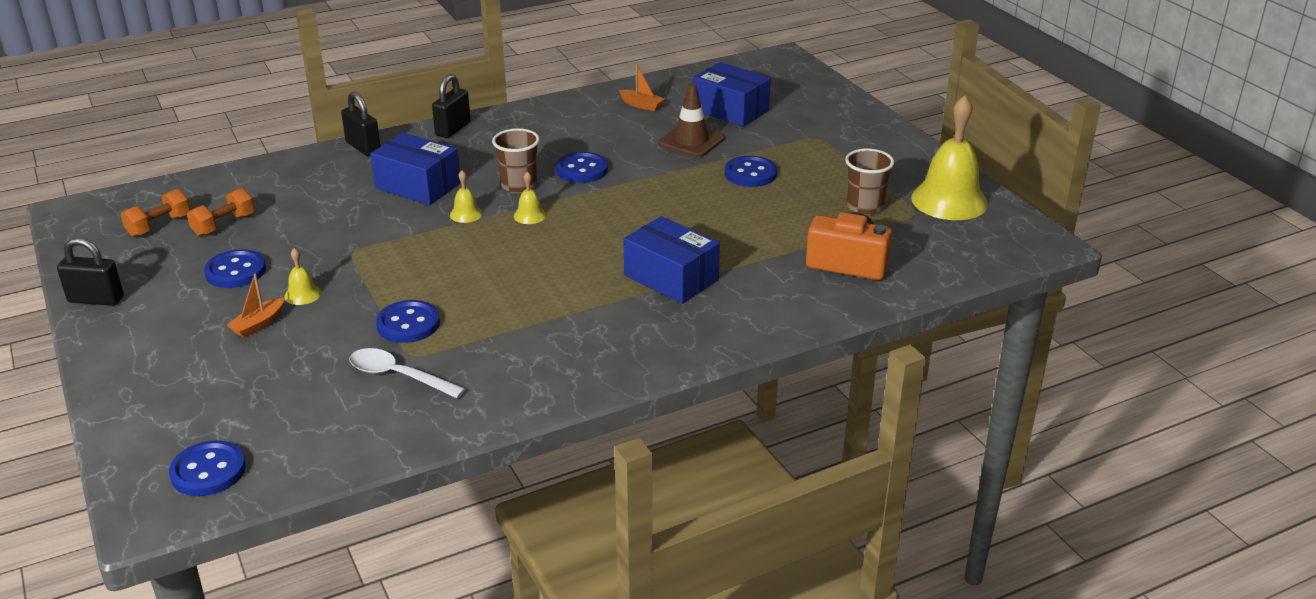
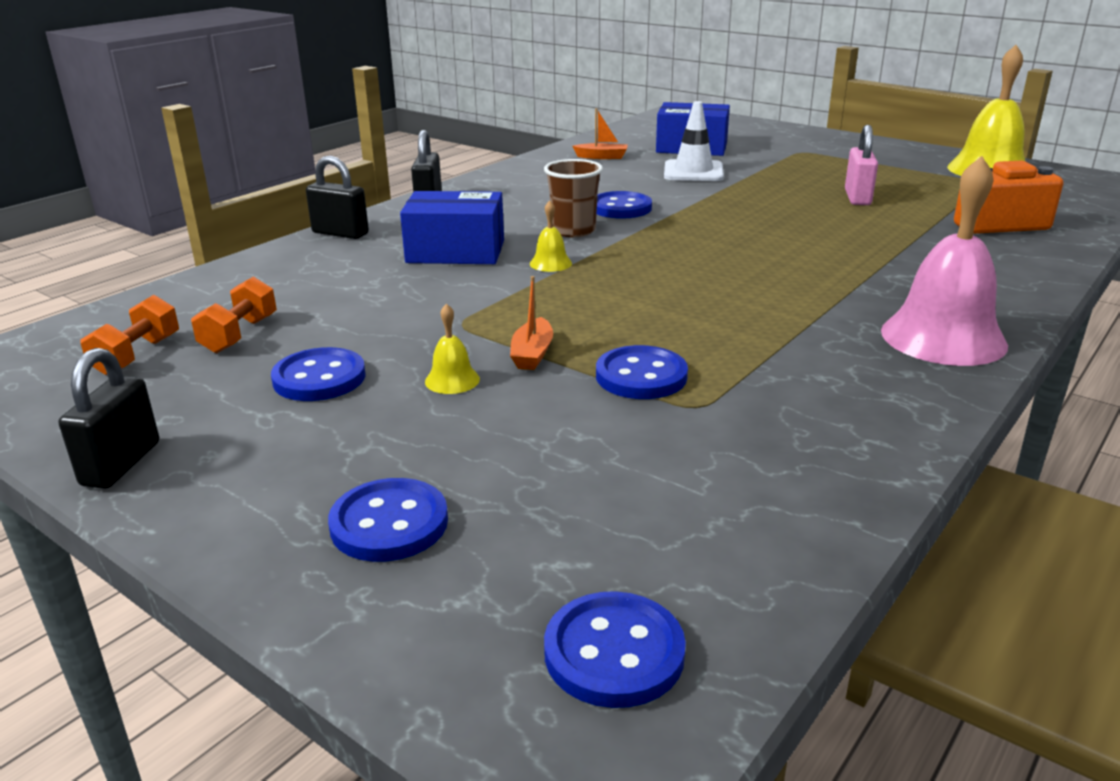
camera: 25 degrees left, 5 degrees down
black padlock [57,237,124,306] -> black padlock turned 60 degrees counterclockwise [59,348,159,489]
orange boat [227,274,284,338] -> orange boat moved to [510,276,553,370]
white spoon [350,348,466,399] -> none
yellow bell [514,172,547,224] -> none
blue box [624,216,720,304] -> none
brown traffic cone [658,83,725,157] -> white traffic cone [664,101,724,181]
blue button [725,156,777,187] -> blue button moved to [328,478,448,562]
brown cup [845,148,894,215] -> none
none -> pink padlock [845,125,878,205]
none -> pink bell [881,156,1008,366]

